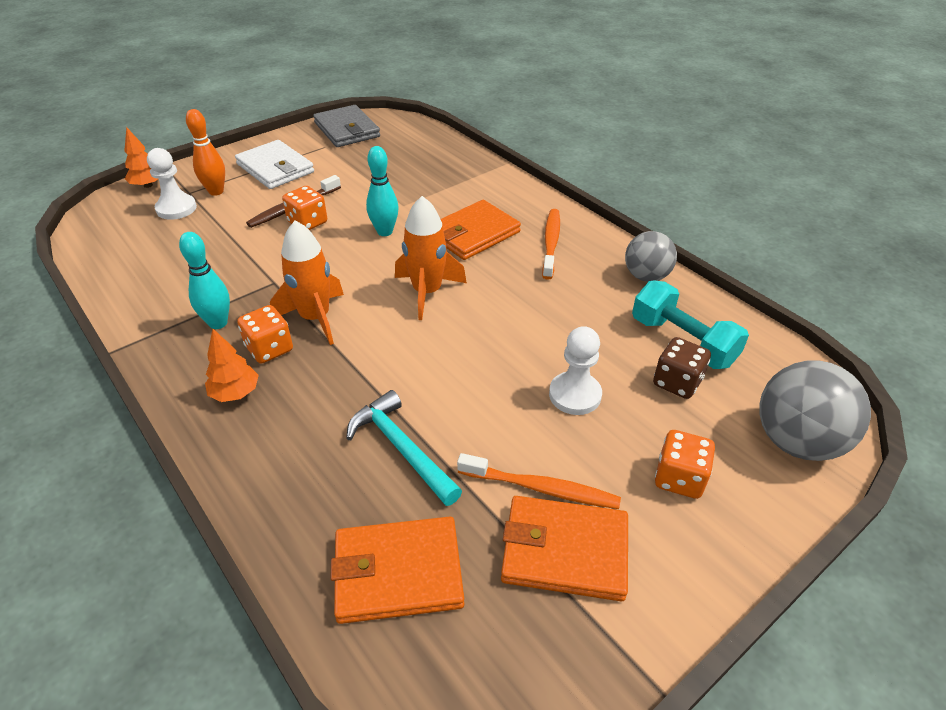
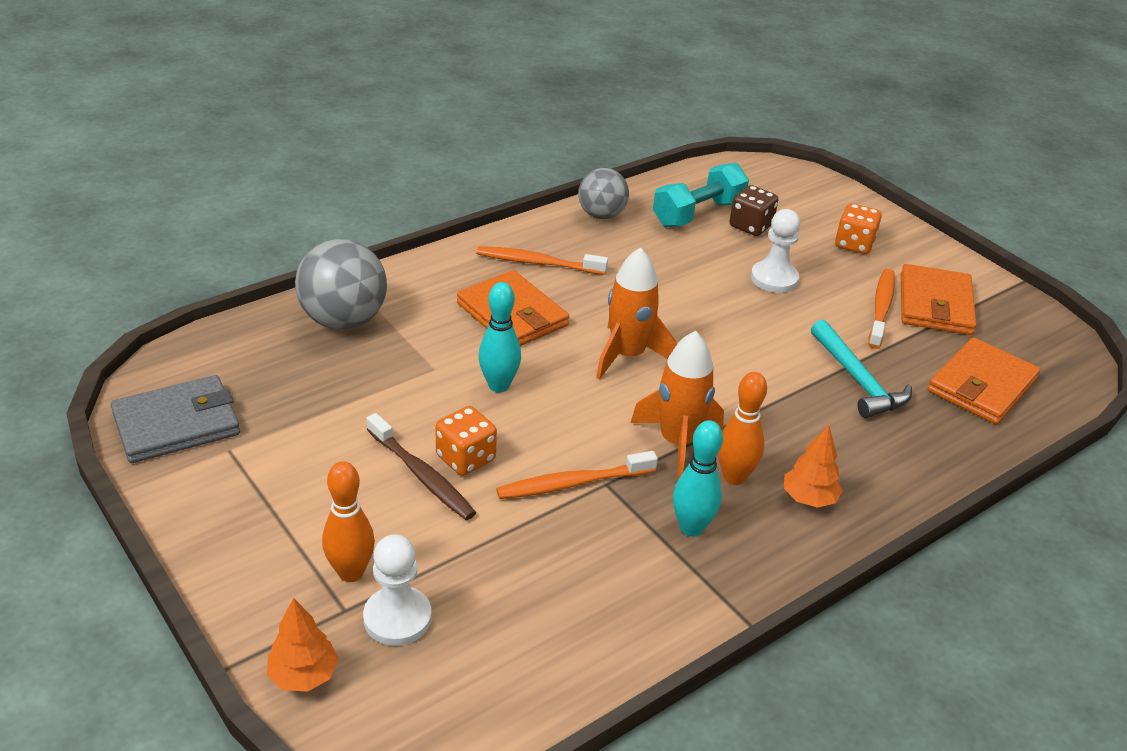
camera: 90 degrees left, 5 degrees down
white wallet [235,140,314,189] -> none
orange dice [237,305,293,364] -> orange bowling pin [718,372,767,485]
orange wallet [331,517,464,624] -> orange wallet turned 45 degrees clockwise [928,337,1040,424]
turquoise hammer [346,390,462,506] -> turquoise hammer turned 75 degrees counterclockwise [811,320,912,418]
grey ball [759,360,871,461] -> grey ball moved to [295,239,387,330]
none -> orange toothbrush [496,451,658,499]

